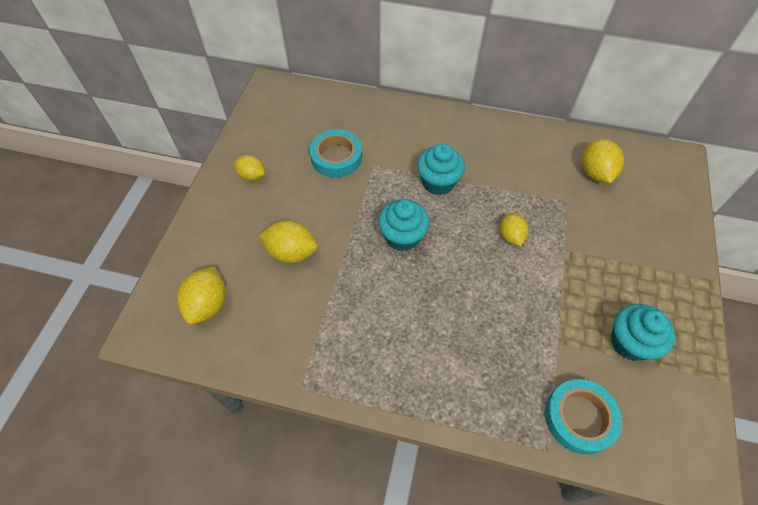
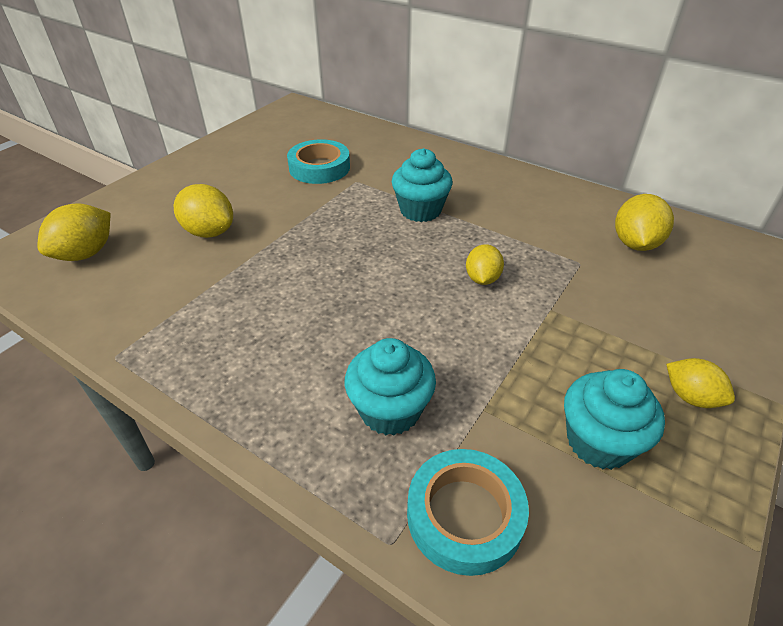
camera: 20 degrees right, 15 degrees down
yellow lemon [234,155,265,181] -> yellow lemon moved to [666,358,735,408]
turquoise cupcake [378,199,429,251] -> turquoise cupcake moved to [345,338,436,436]

